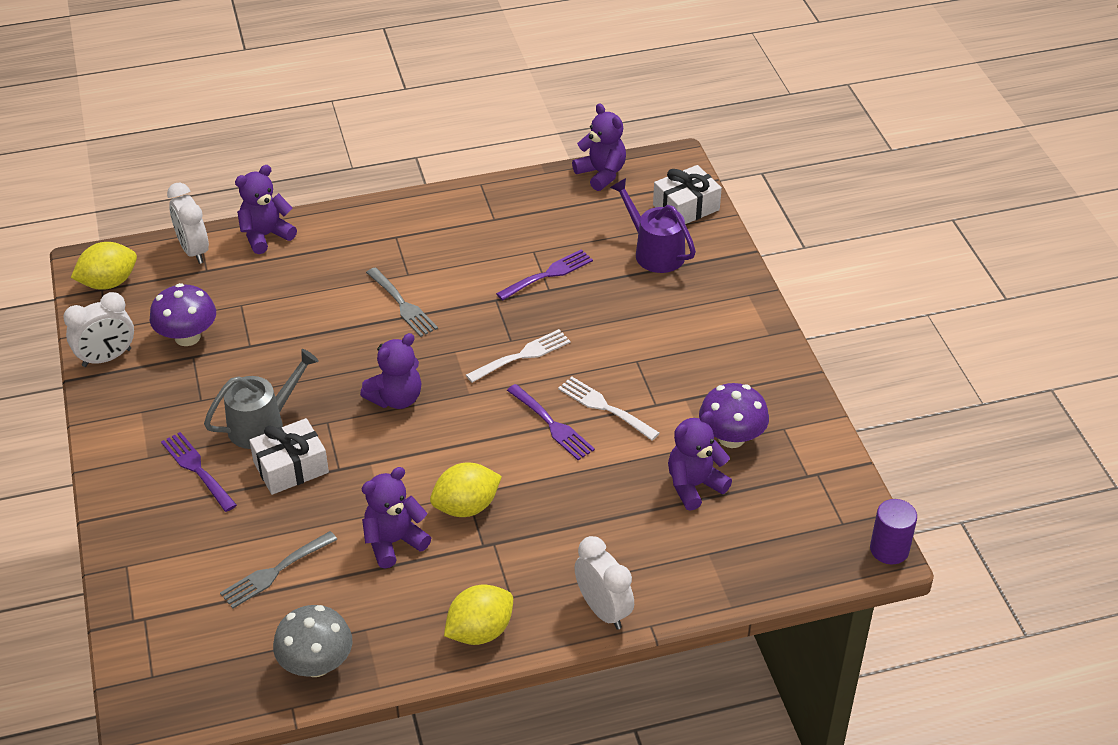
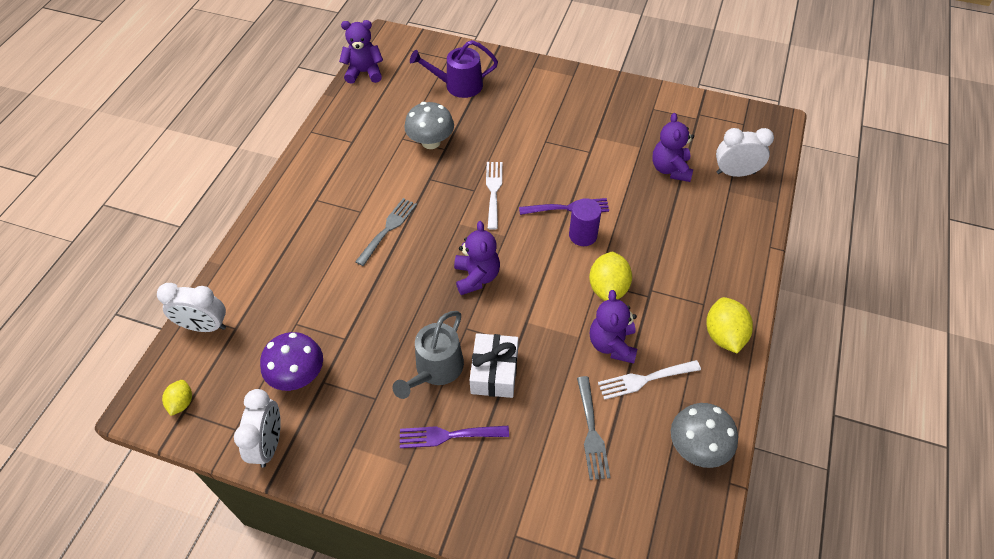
camera: 55 degrees left, 10 degrees up
yellow lemon [71,242,137,290] -> yellow lemon [162,380,192,416], size x0.59
grey watering can [204,349,319,449] -> grey watering can turned 150 degrees counterclockwise [392,311,464,399]
purple teddy bear [235,165,297,254] -> none
grey fork [366,267,438,337] -> grey fork turned 60 degrees counterclockwise [355,198,417,266]
purple fork [496,249,593,301] -> grey mushroom [404,102,454,149]
white fork [558,376,660,440] -> white fork moved to [598,360,701,400]
white clock [574,536,634,630] -> white clock moved to [716,128,774,177]
white gift [653,165,722,224] -> none
purple mushroom [699,383,769,448] -> none
purple cylinder [870,499,917,564] -> purple cylinder moved to [569,198,602,246]

